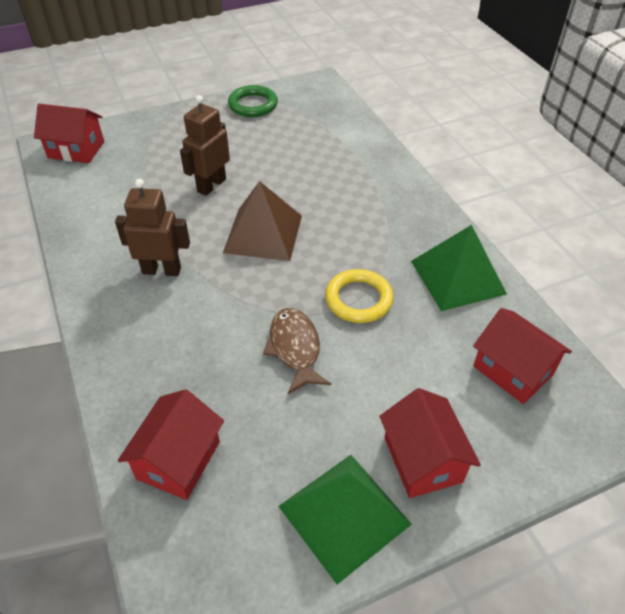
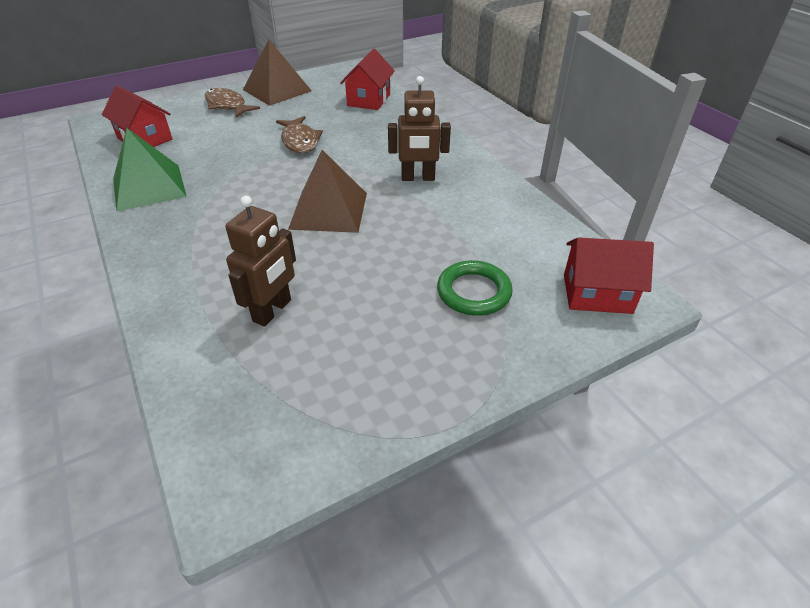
camera: 175 degrees right, 5 degrees down
brown robot [180,95,230,196] -> brown robot moved to [226,196,296,326]
green ring [228,85,278,117] -> green ring moved to [437,260,513,316]
green pyramid [278,455,412,584] -> brown pyramid [243,40,312,106]
yellow ring [325,269,394,323] -> none
red house [380,388,481,498] -> brown fish [205,88,260,118]

